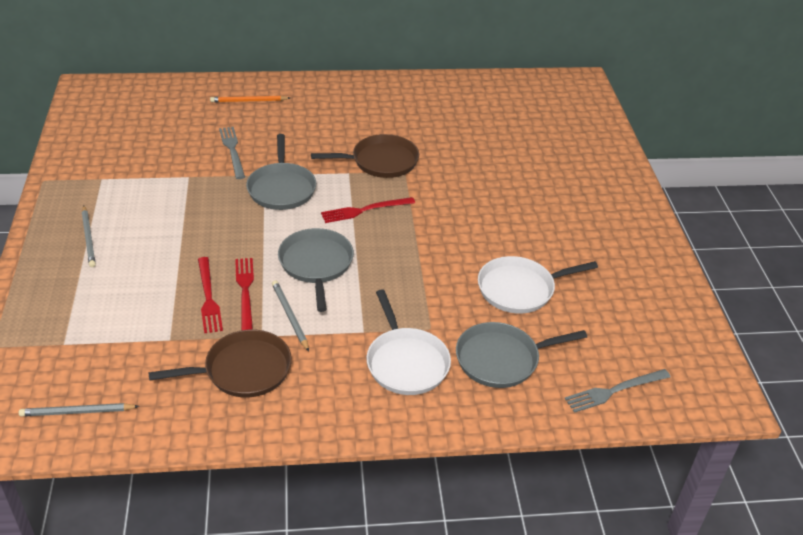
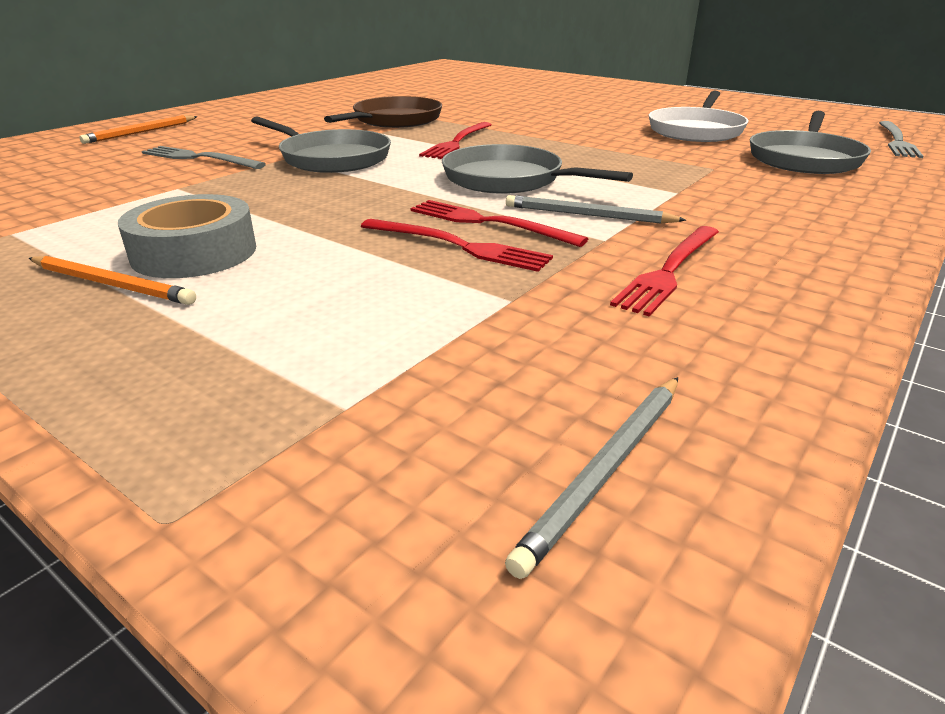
camera: 45 degrees left, 10 degrees down
grey pencil [82,206,96,267] -> orange pencil [29,256,196,305]
brown pan [148,330,292,397] -> red fork [610,226,719,316]
white pan [366,290,451,395] -> none
none -> grey tape [118,194,256,278]

